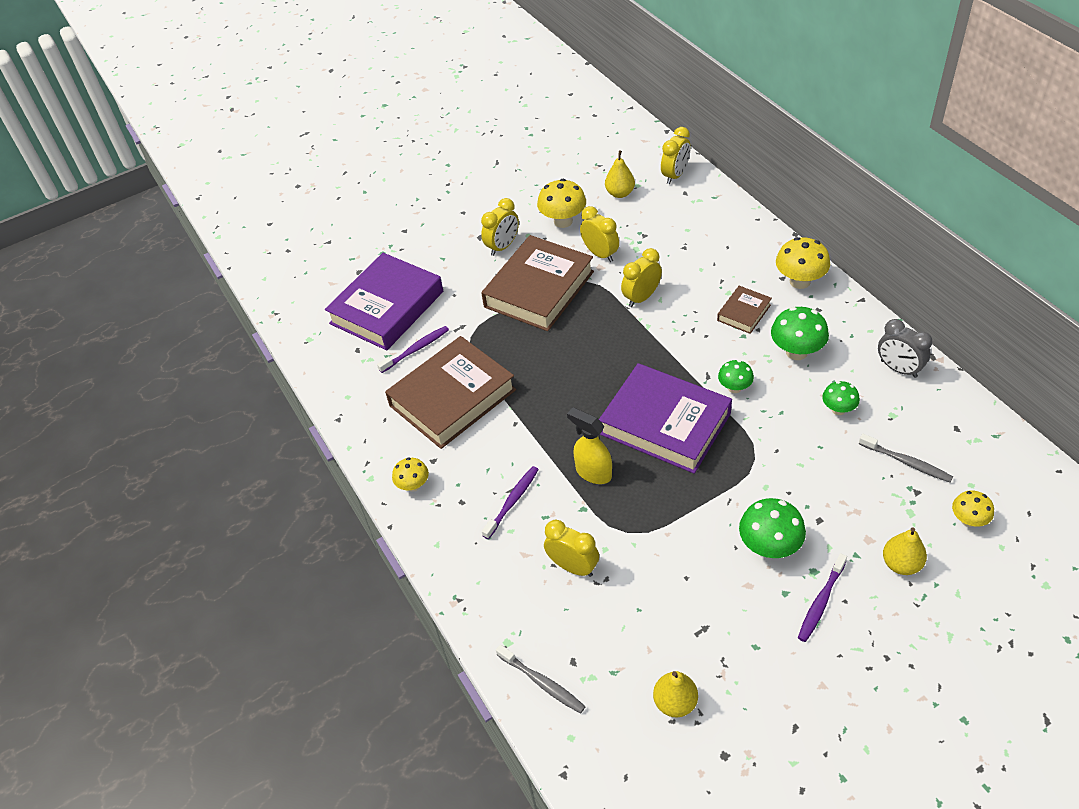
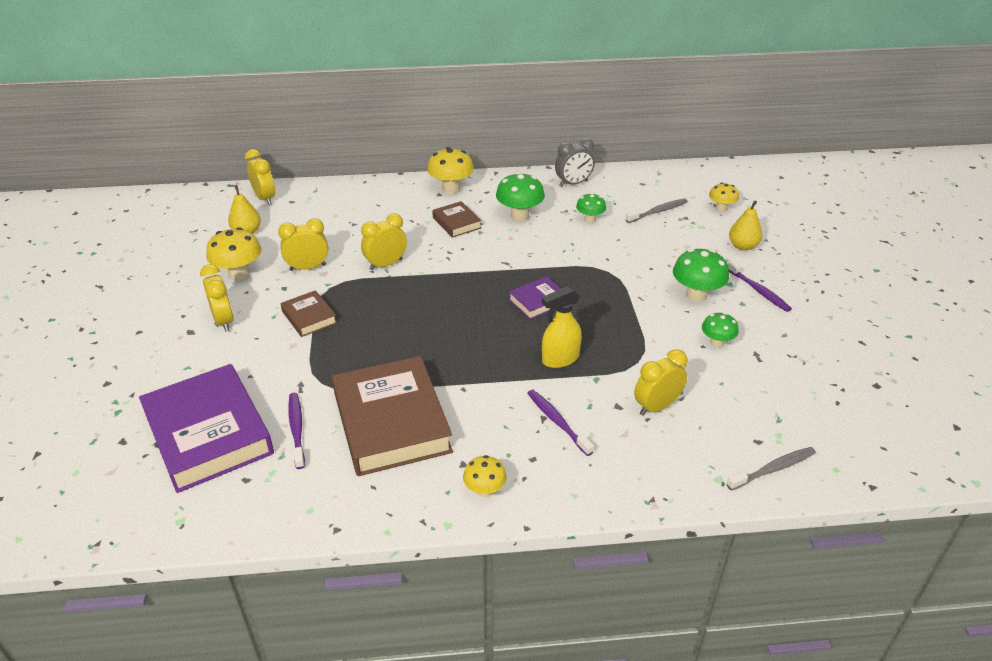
camera: 70 degrees left, 10 degrees down
brown book [481,235,594,331] -> brown book [281,290,337,337], size x0.47
purple book [599,363,732,474] -> purple book [509,276,561,320], size x0.47
yellow clock [621,248,662,307] -> yellow clock turned 75 degrees clockwise [361,213,407,270]
yellow pear [653,671,698,717] -> none
green mushroom [718,360,754,393] -> green mushroom moved to [702,313,739,347]

